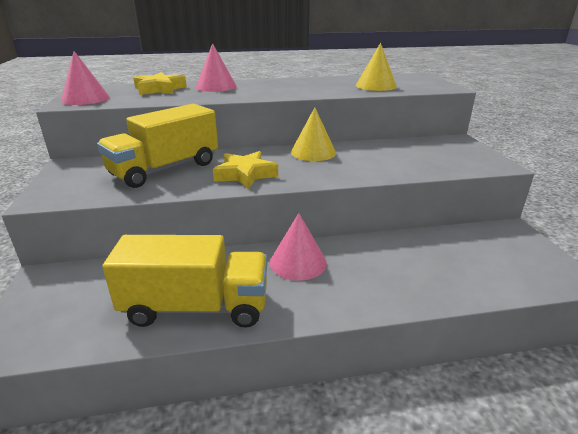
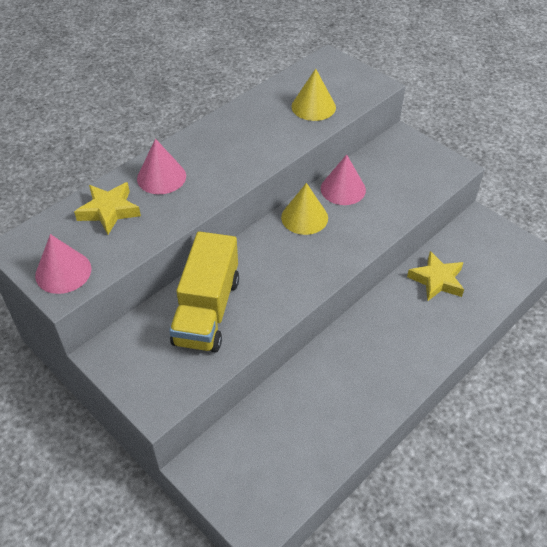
camera: 35 degrees left, 20 degrees up
yellow truck [102,235,267,328] -> none
yellow star [213,151,278,189] -> yellow star moved to [407,251,464,302]
pink cone [270,213,327,281] -> pink cone moved to [321,154,366,205]

